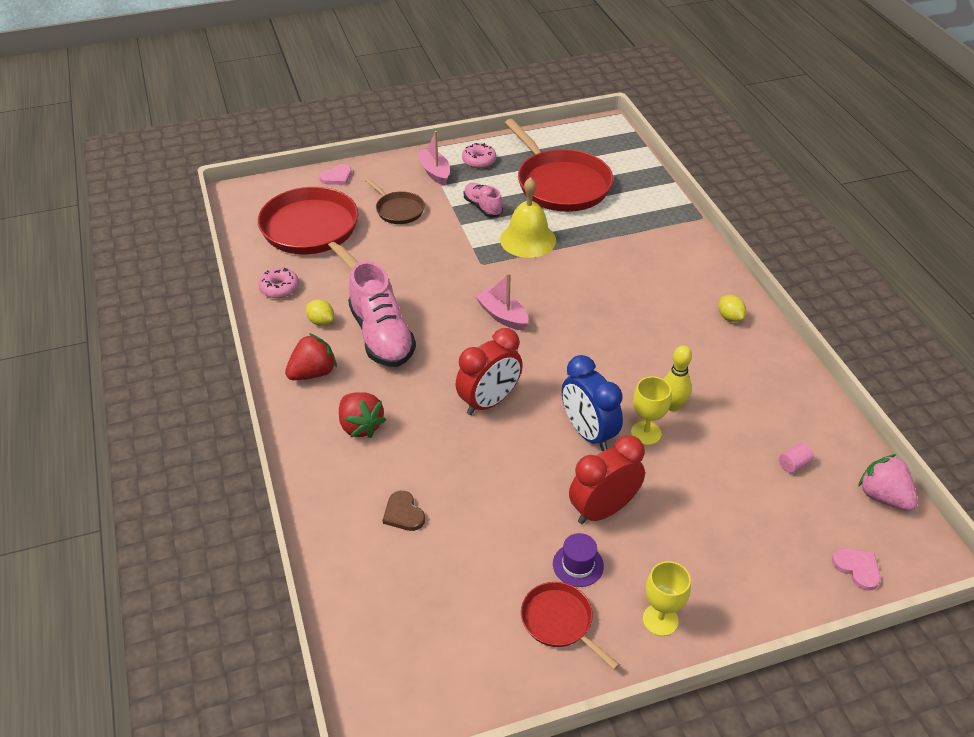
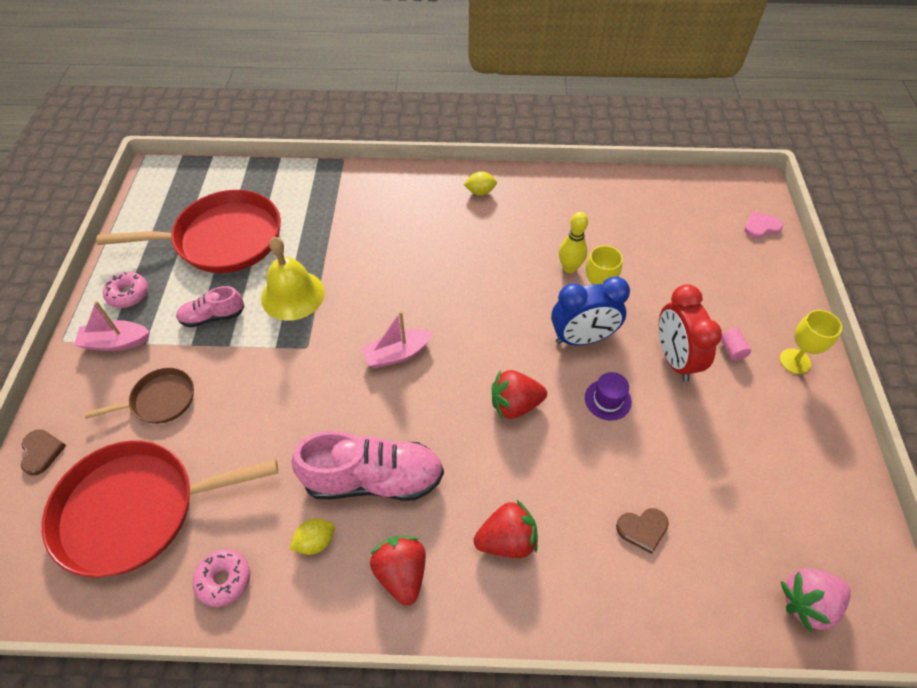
camera: 70 degrees left, 10 degrees up
pink heart [319,164,352,185] -> brown heart [21,429,66,476]
red clock [456,328,523,415] -> red strawberry [492,370,547,420]
red pan [521,582,620,670] -> none
purple hat [553,533,604,587] -> purple hat moved to [585,372,632,421]
pink cylinder [779,443,814,473] -> pink cylinder moved to [721,328,751,361]
pink strawberry [858,454,918,511] -> pink strawberry moved to [781,568,851,632]

